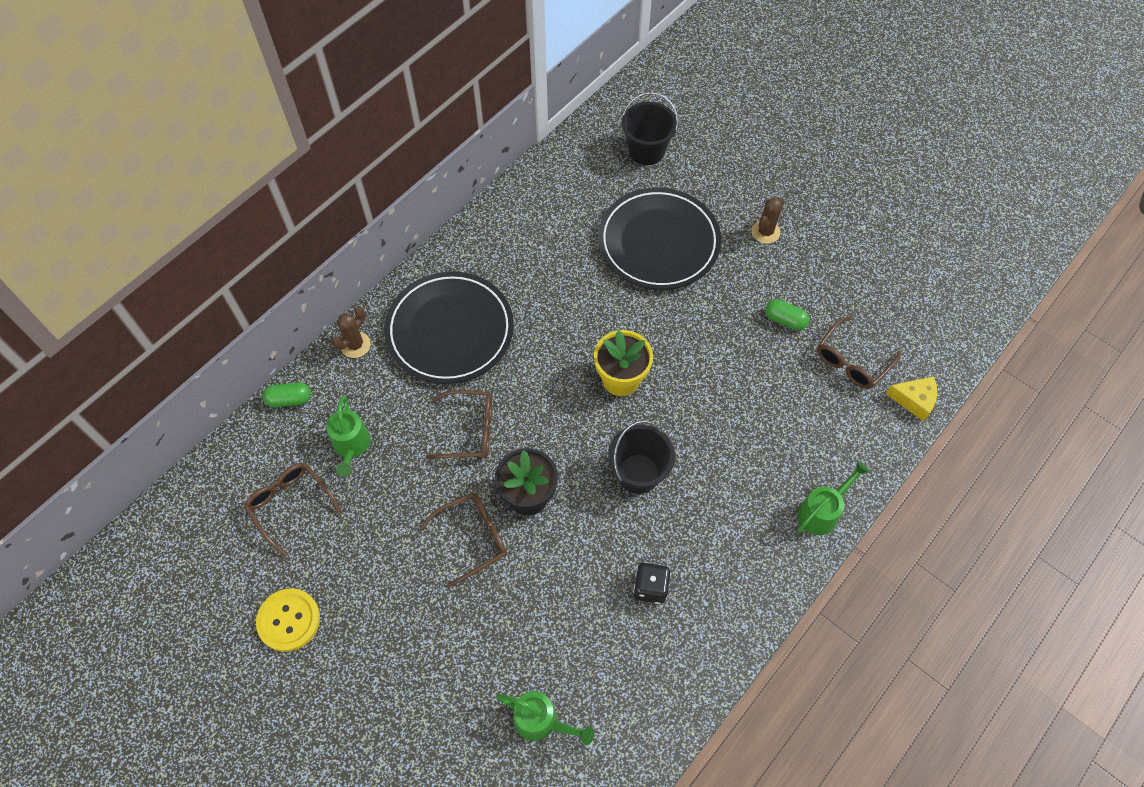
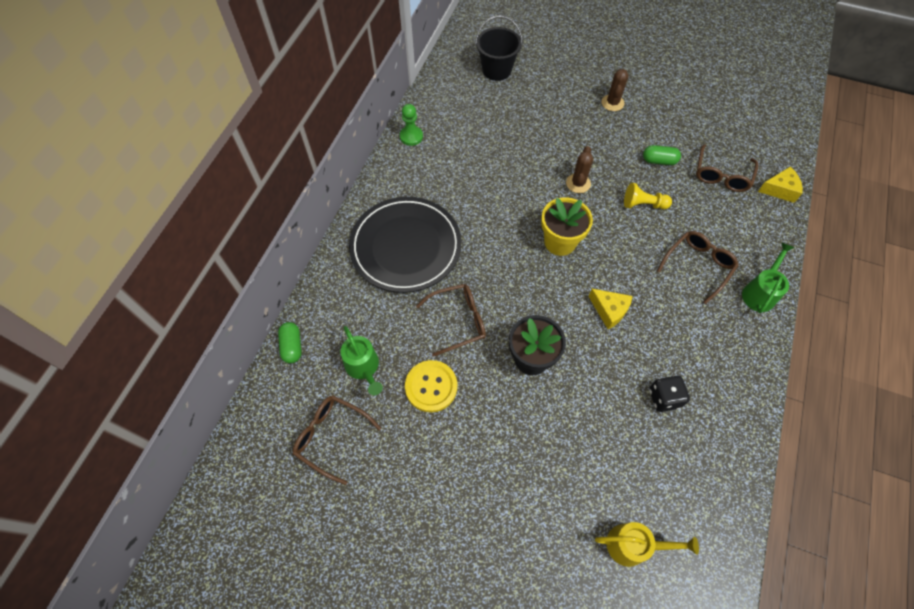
camera: 20 degrees left, 0 degrees up
yellow button [256,588,320,652] -> yellow button moved to [405,360,457,412]
green capsule [262,382,311,407] -> green capsule turned 75 degrees counterclockwise [278,322,302,363]
brown cactus [332,307,371,358] -> brown cactus moved to [566,146,593,193]
brown glasses [420,493,507,587] -> brown glasses moved to [657,231,739,304]
green watering can [496,691,594,745] -> yellow watering can [595,522,699,567]
black plate [598,188,721,290] -> none
black bucket [608,420,675,494] -> yellow cheese [588,289,632,329]
none -> green pawn [400,104,423,146]
none -> yellow pawn [624,183,672,209]

